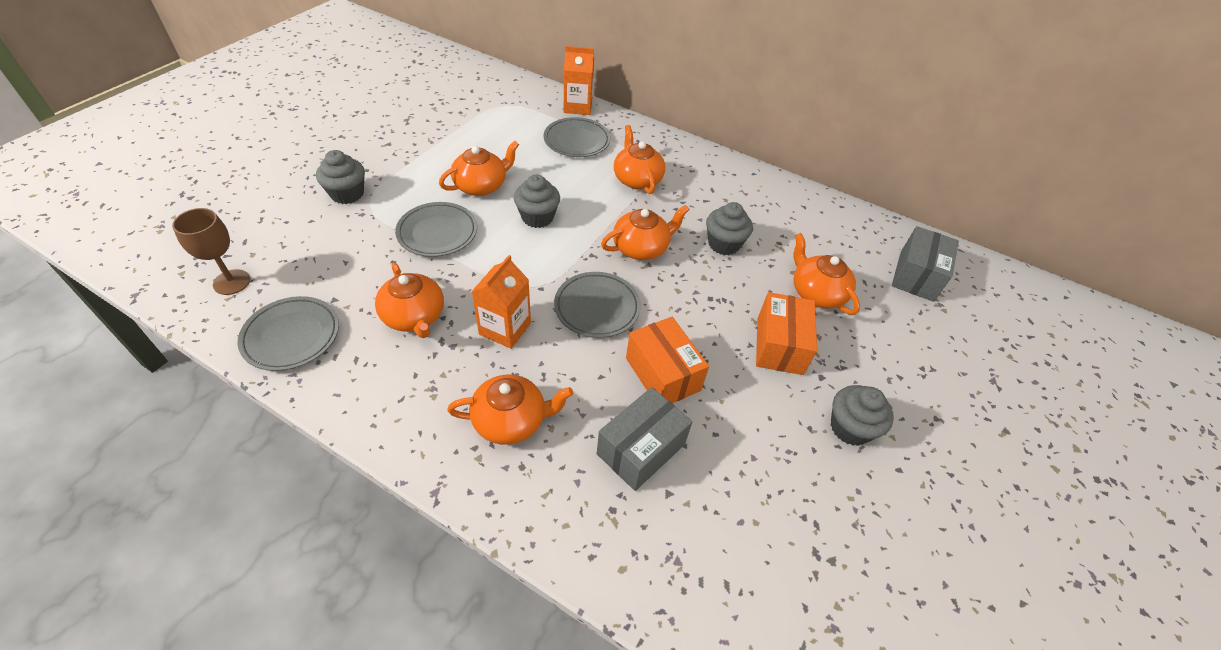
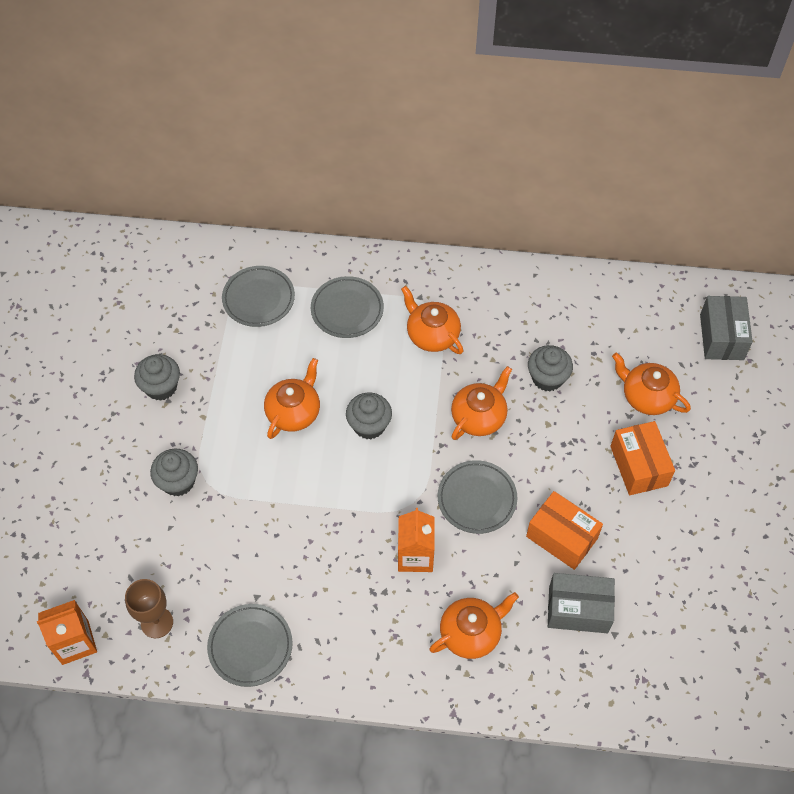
camera: 20 degrees left, 10 degrees up
orange teapot [375,263,444,338] -> none
grey plate [395,202,477,257] -> grey plate moved to [222,266,295,327]
orange carton [564,46,594,115] -> orange carton moved to [37,600,97,665]
grey box [597,387,692,491] -> grey box turned 75 degrees clockwise [548,573,615,633]
grey cupcake [831,385,894,446] -> grey cupcake moved to [134,354,180,401]

